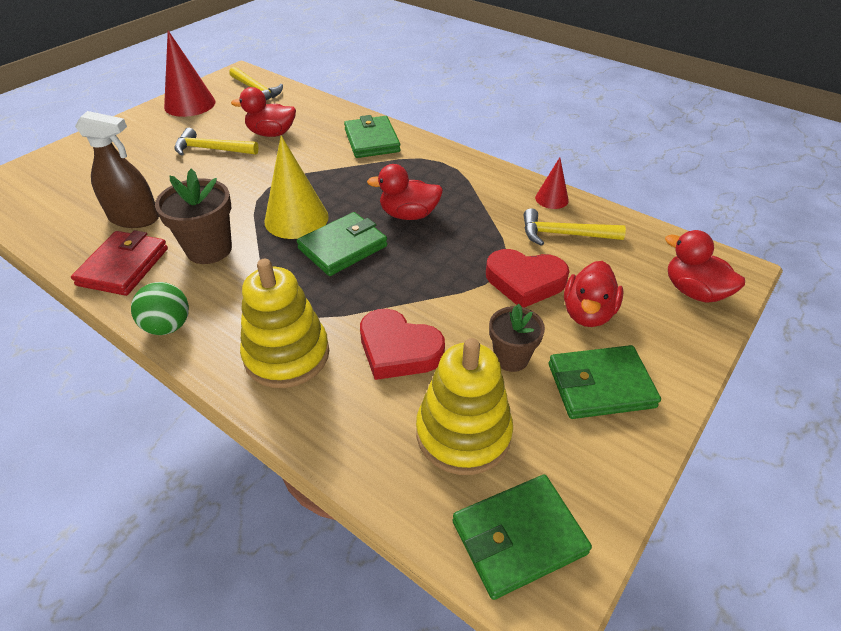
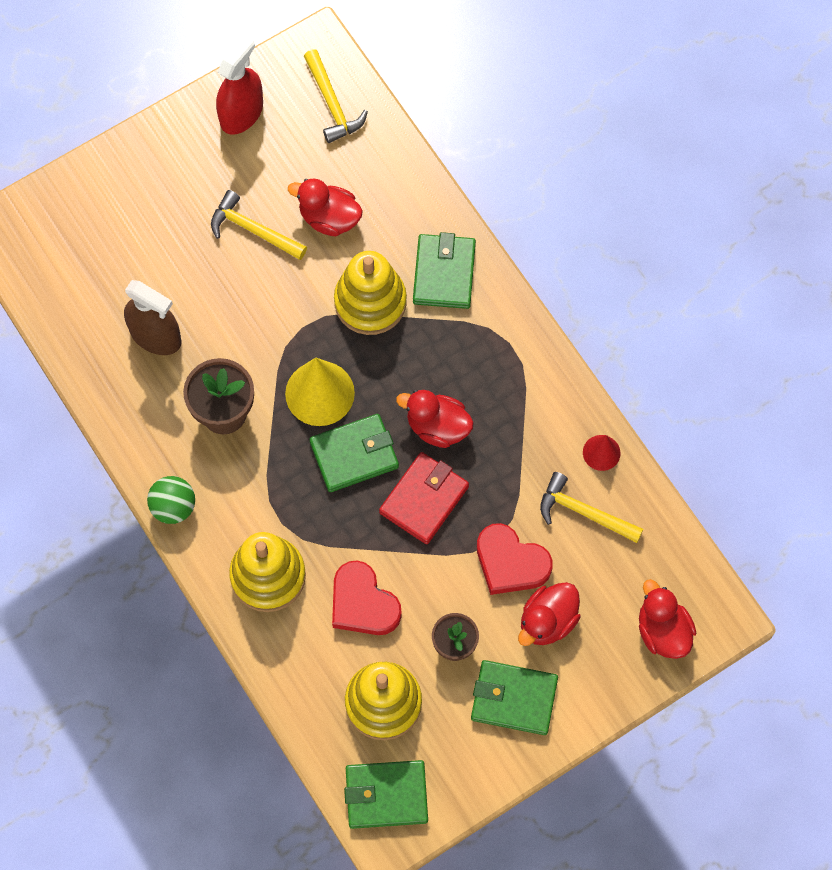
camera: 20 degrees right, 25 degrees up
red wallet [71,230,168,296] -> red wallet moved to [379,452,469,544]
red cone [164,30,216,117] -> red spray bottle [216,34,263,135]
none -> yellow stacking toy [334,251,407,335]

